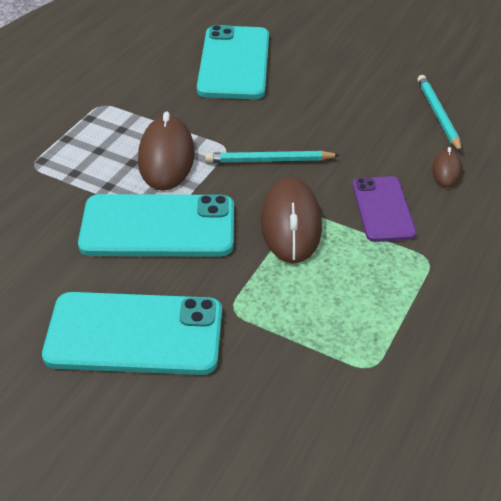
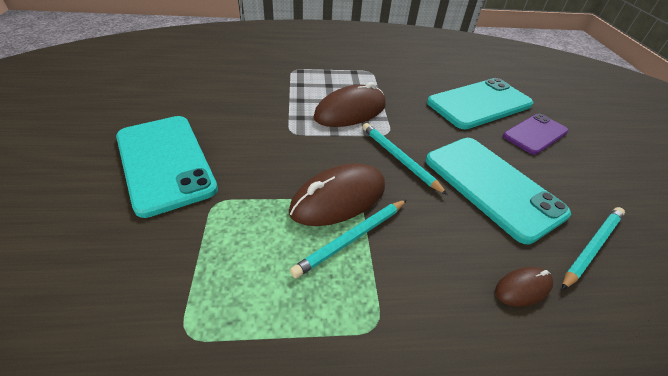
camera: 55 degrees right, 0 degrees up
turquoise phone [78,194,234,257] -> turquoise phone moved to [426,138,571,244]
purple phone [352,176,416,242] -> purple phone moved to [503,113,569,155]
none -> turquoise pencil [290,200,407,278]

